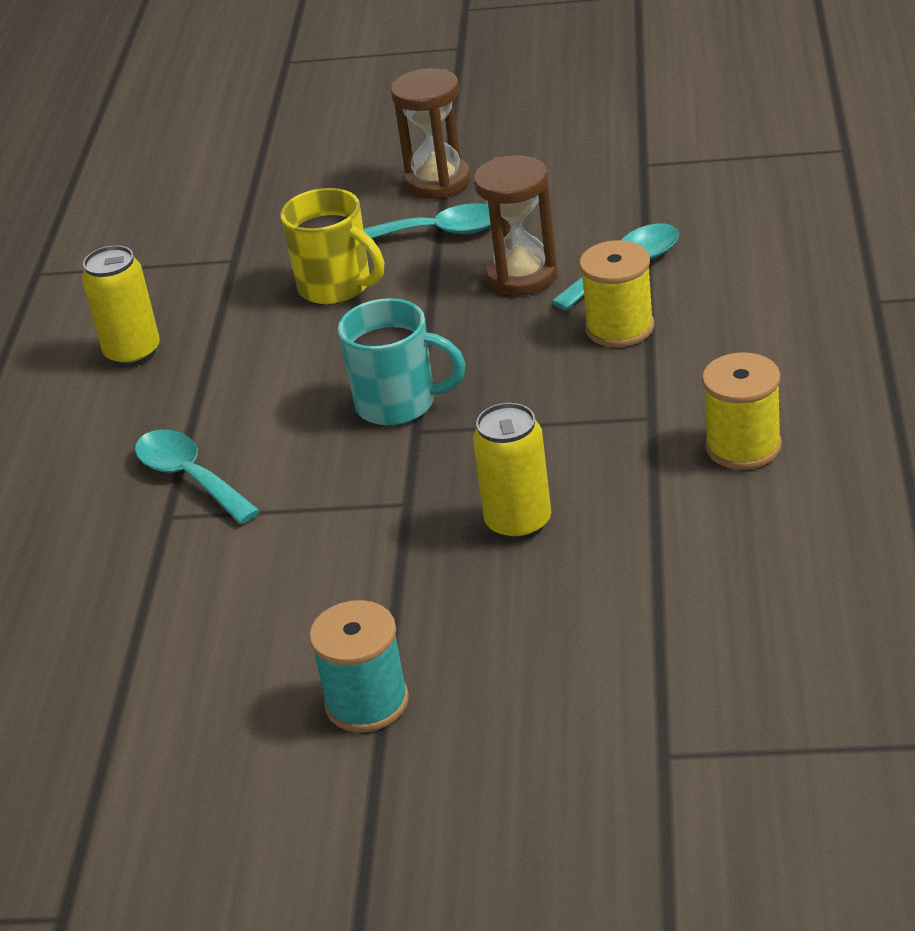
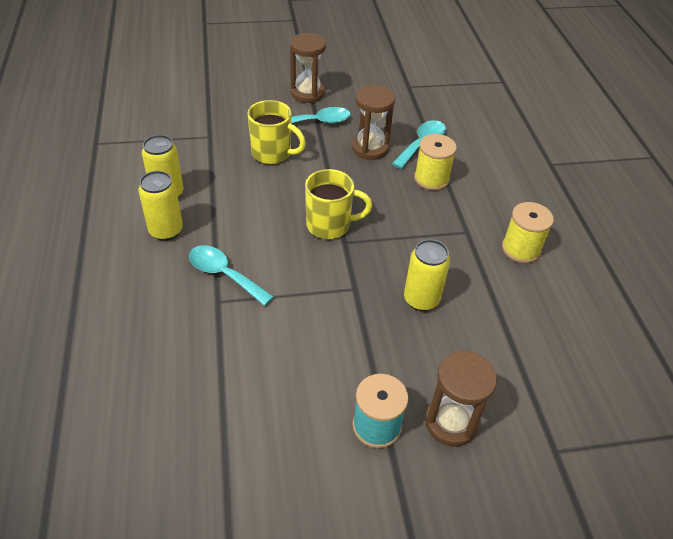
camera: 20 degrees left, 10 degrees up
turquoise mug [338,298,466,426] -> yellow mug [305,169,372,239]
none -> yellow can [138,171,183,241]
none -> brown hourglass [425,351,497,447]

